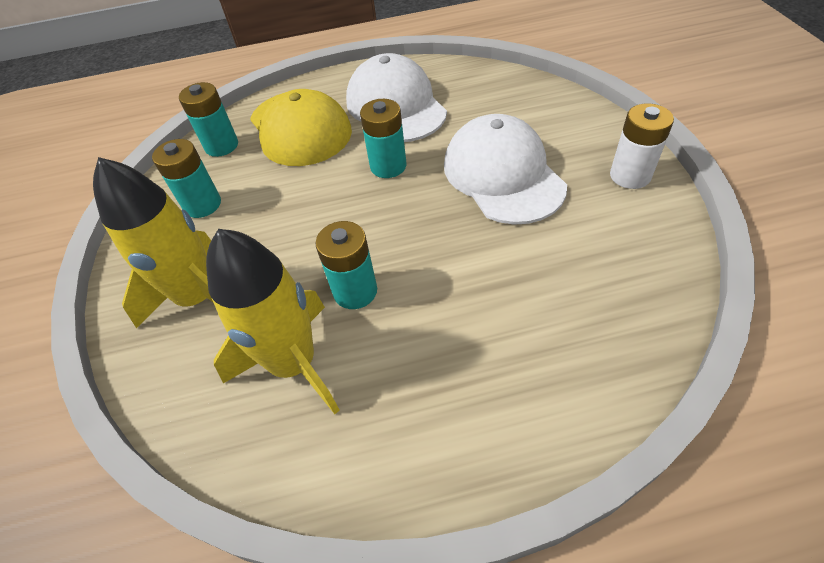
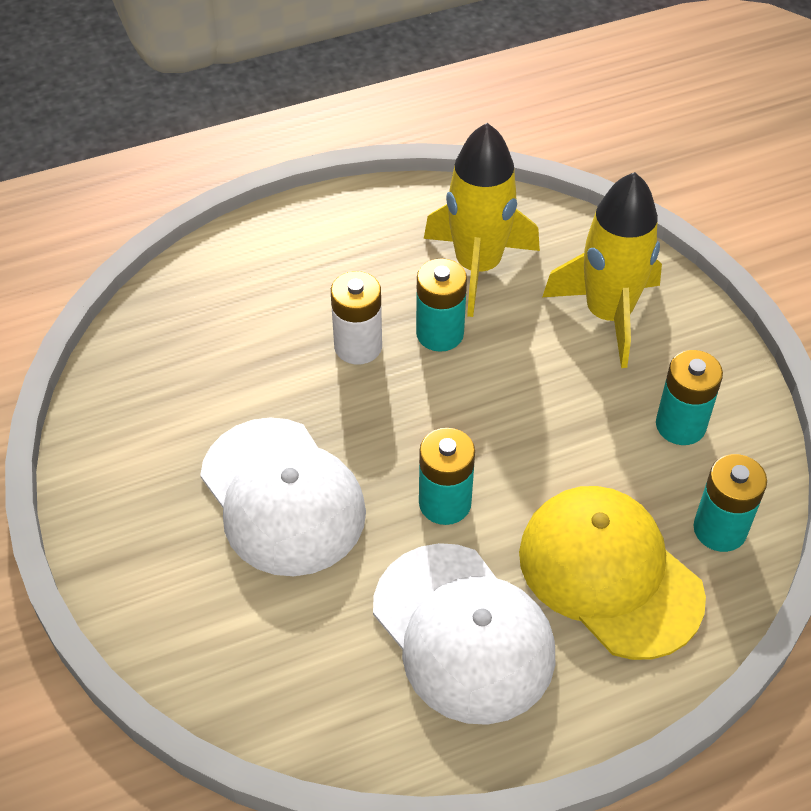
camera: 165 degrees right, 0 degrees up
white battery [610,104,674,189] -> white battery moved to [331,271,382,365]

